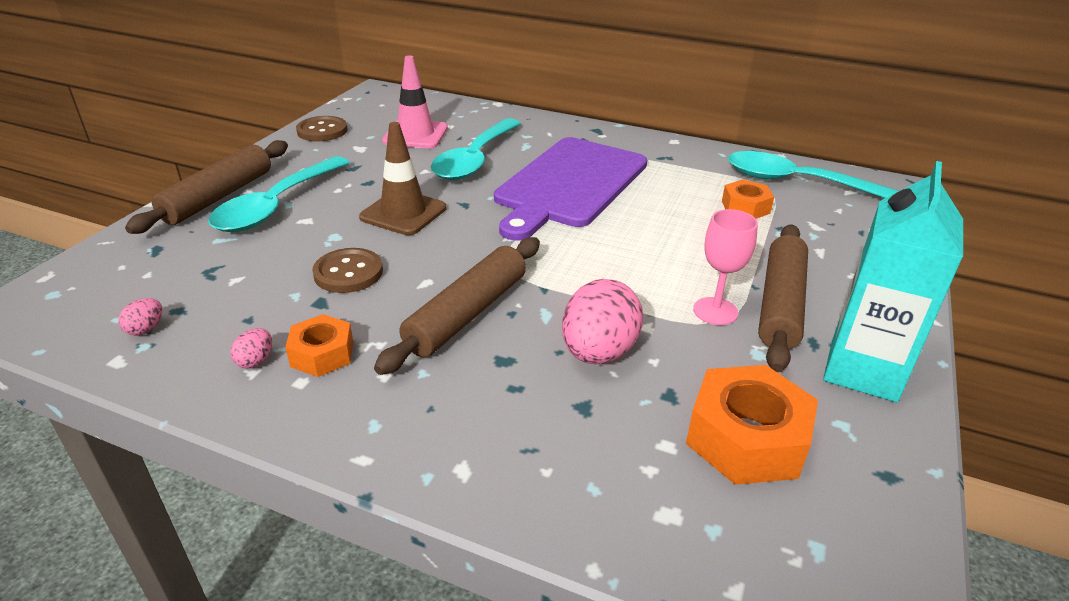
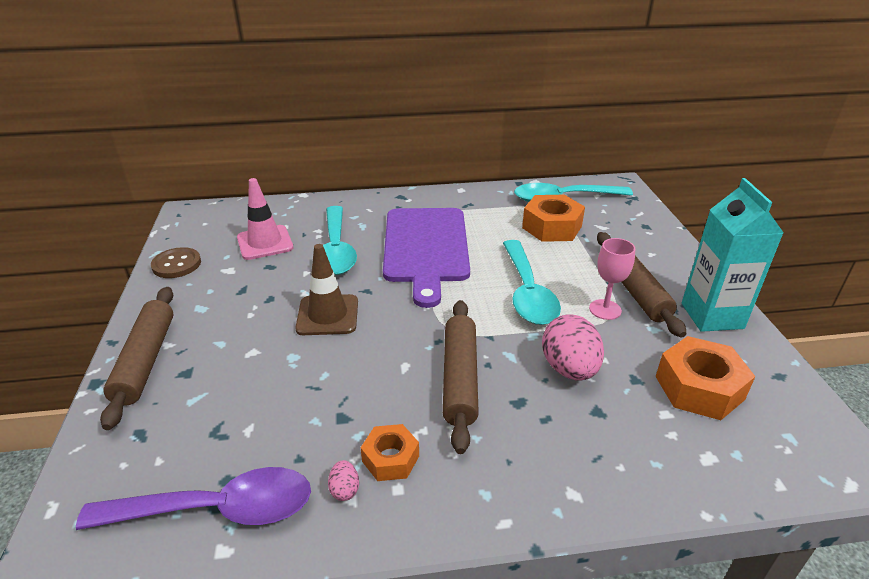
camera: 30 degrees left, 0 degrees up
pink egg [119,298,162,336] -> purple spoon [76,467,311,530]
turquoise spoon [208,156,350,232] -> turquoise spoon moved to [503,240,561,325]
brown button [312,248,383,293] -> none
orange nut [722,179,774,219] -> orange nut [522,195,585,242], size x1.67

